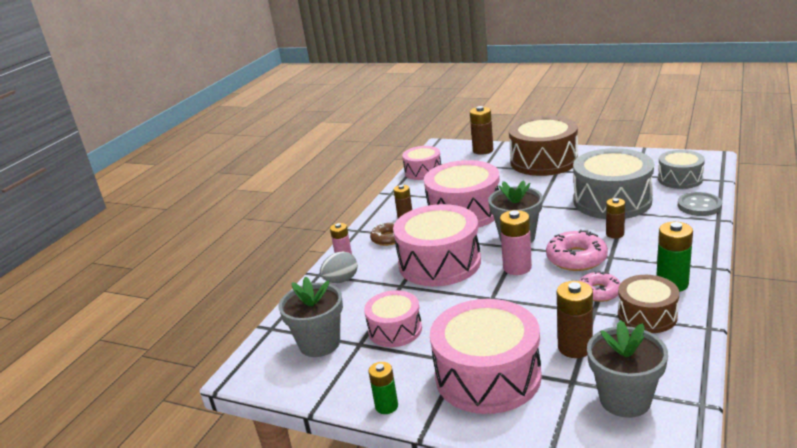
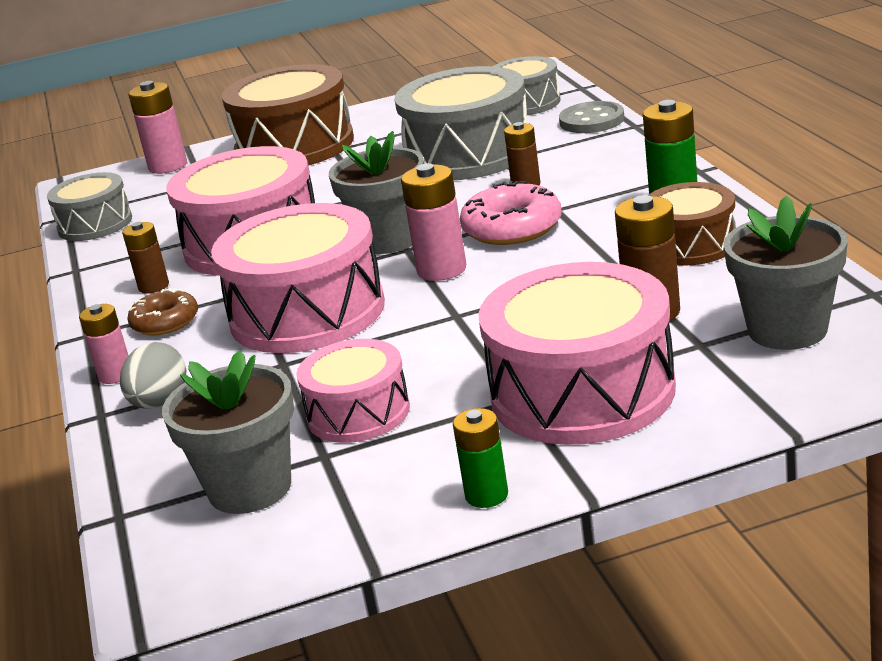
camera: 40 degrees left, 0 degrees up
pink drum [402,146,441,180] -> grey drum [47,172,132,241]
brown battery [470,106,493,155] -> pink battery [128,81,187,174]
pink donut [579,271,620,302] -> none

